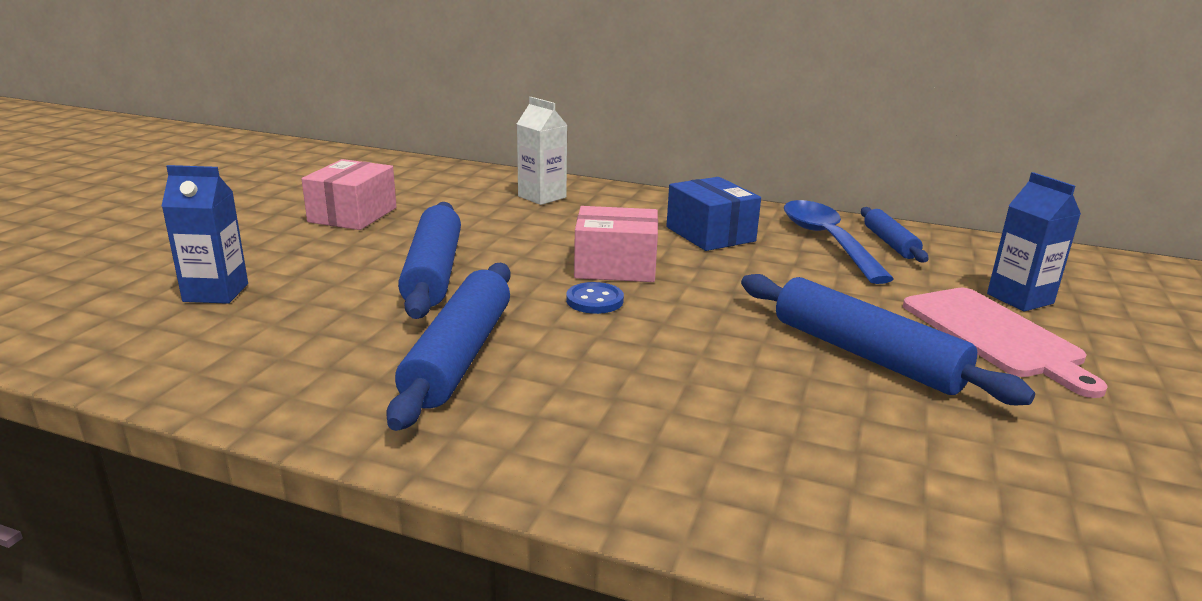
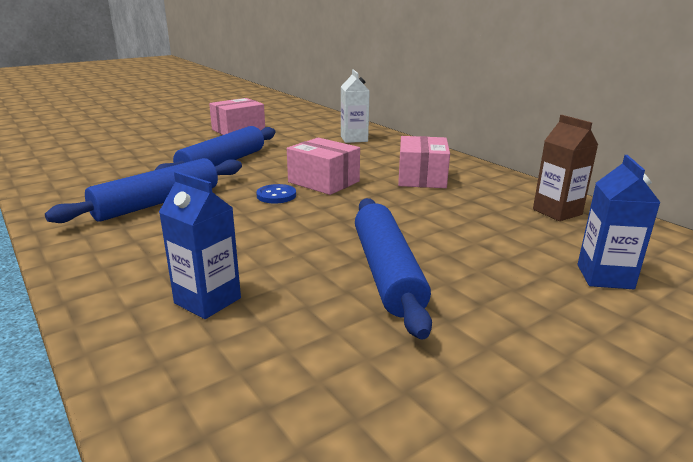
camera: 35 degrees right, 0 degrees up
blue carton [162,165,248,304] -> blue carton moved to [159,171,241,319]
blue box [667,177,761,251] -> pink box [398,136,450,188]
blue spoon [784,200,894,284] -> none
blue rolling pin [861,207,928,263] -> brown carton [533,115,598,221]
pink cutting board [903,288,1108,398] -> none

